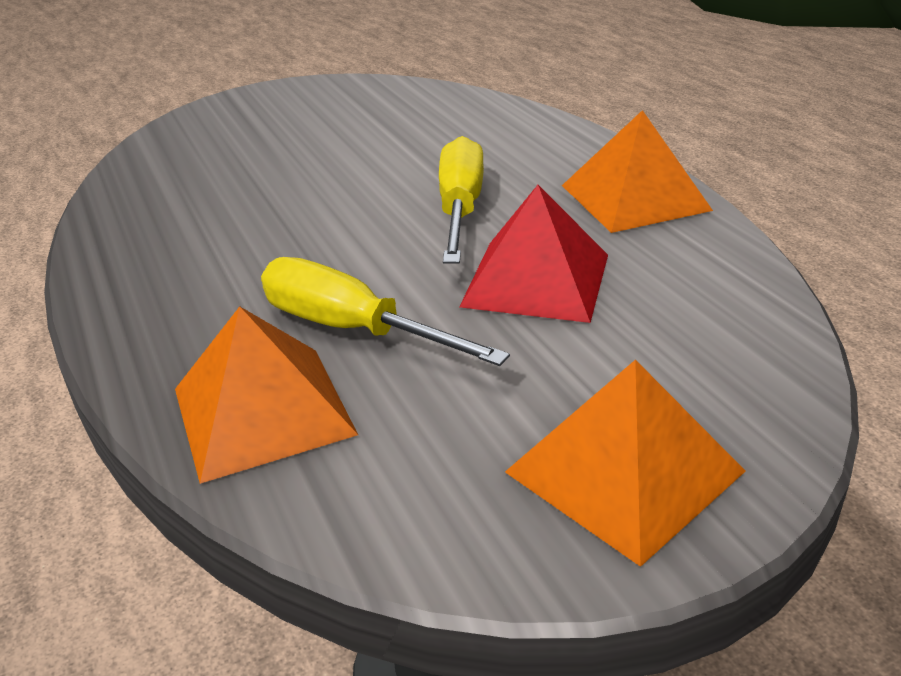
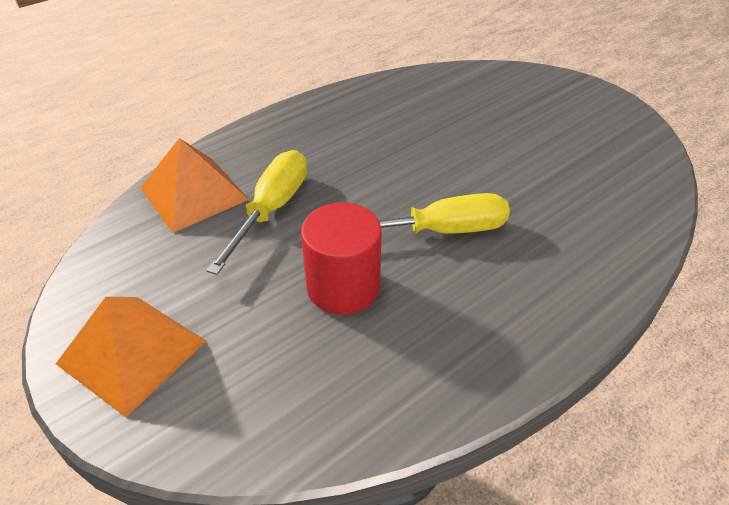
camera: 75 degrees right, 10 degrees up
red pyramid [459,185,608,323] -> red cylinder [301,203,382,315]
orange pyramid [562,110,713,233] -> none

